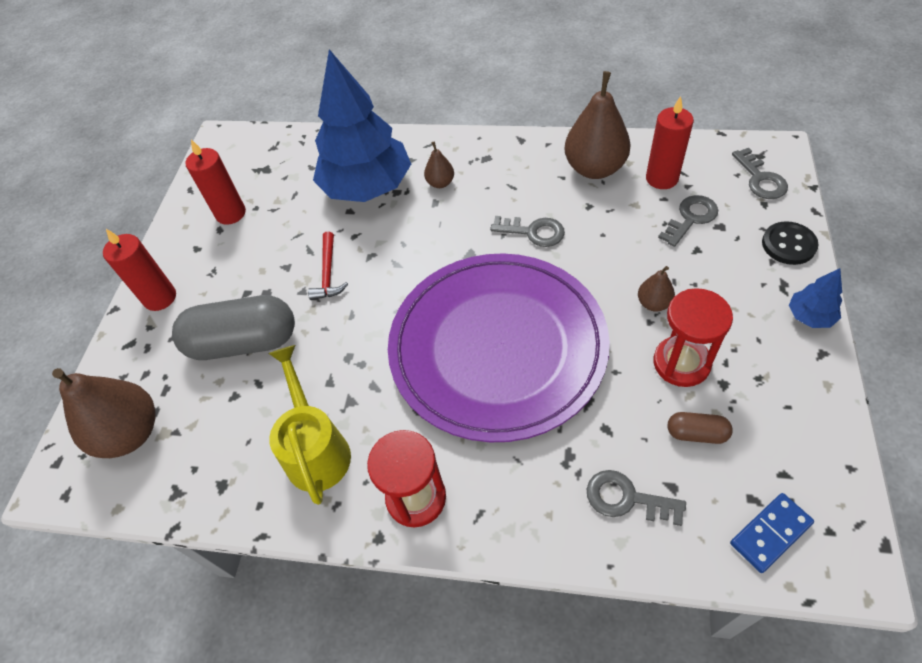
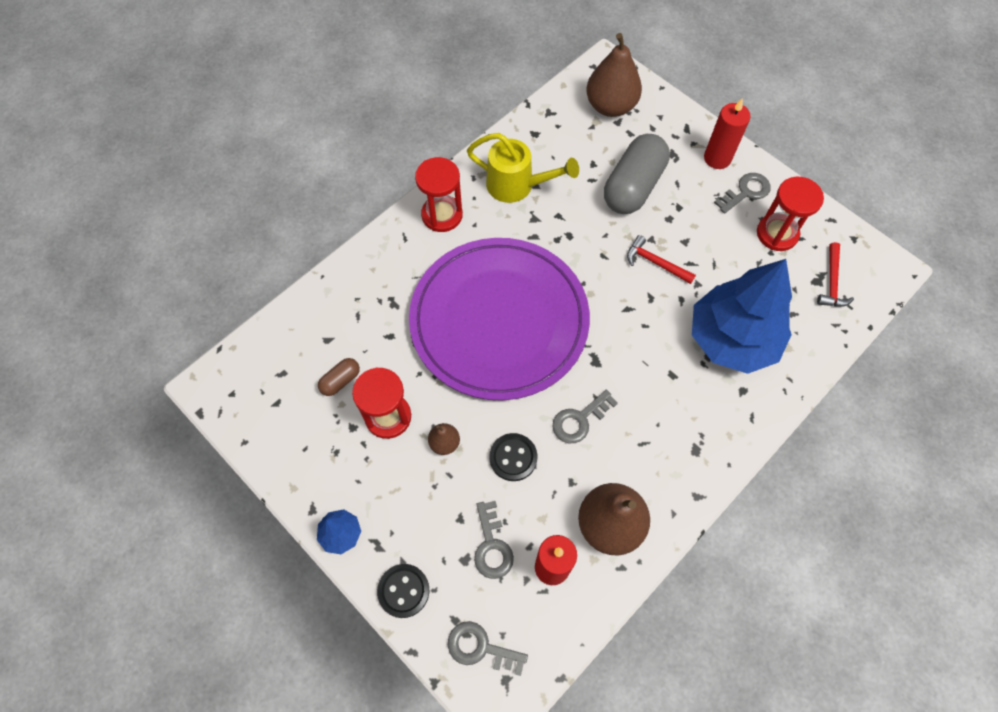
camera: 120 degrees right, 10 degrees up
red candle [185,140,246,225] -> red hourglass [757,177,824,251]
brown pear [424,141,454,188] -> none
grey key [587,470,686,526] -> grey key moved to [714,173,771,214]
blue domino [730,493,814,573] -> none
none -> black button [489,433,537,481]
none -> red hammer [817,242,854,307]

